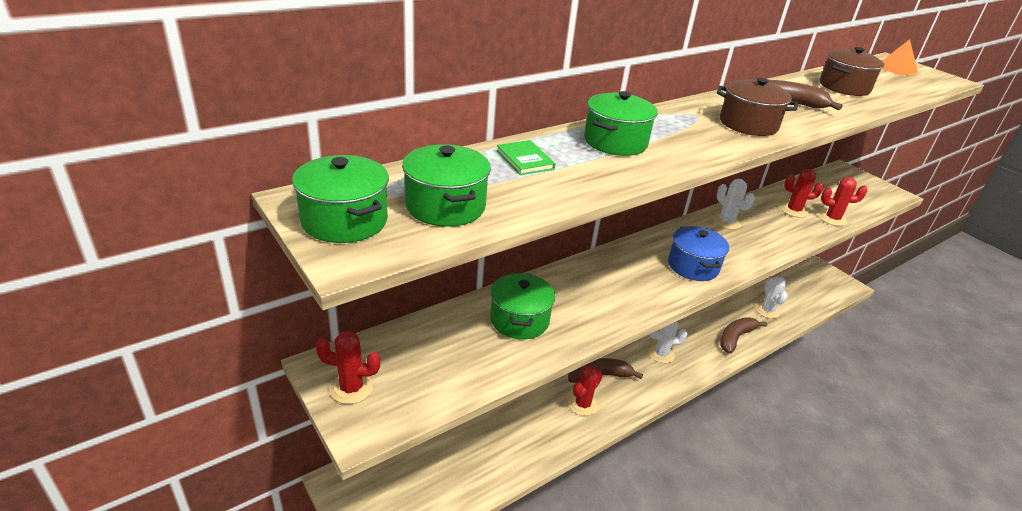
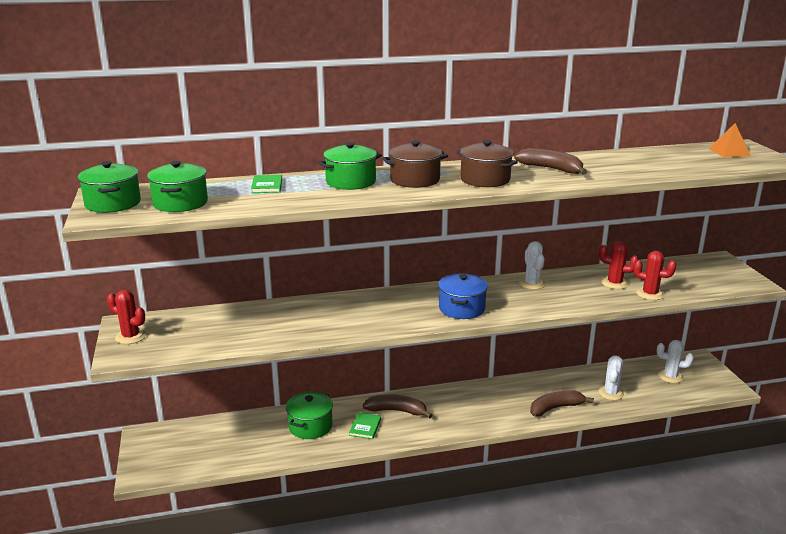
camera: 25 degrees right, 10 degrees down
green pot [490,273,555,339] -> green pot moved to [286,392,333,439]
red cactus [569,366,603,416] -> green book [349,412,381,439]
white cactus [648,322,687,363] -> white cactus moved to [657,340,694,383]
brown pot [820,47,885,96] -> brown pot moved to [382,141,448,188]

